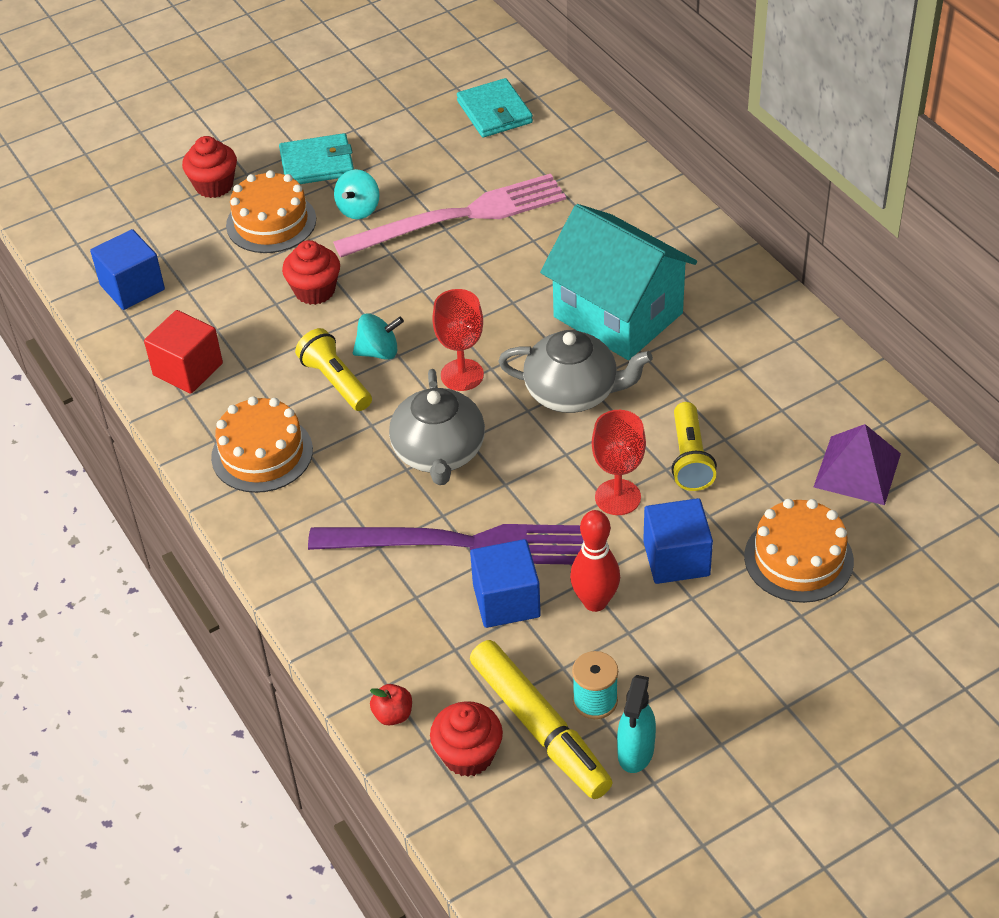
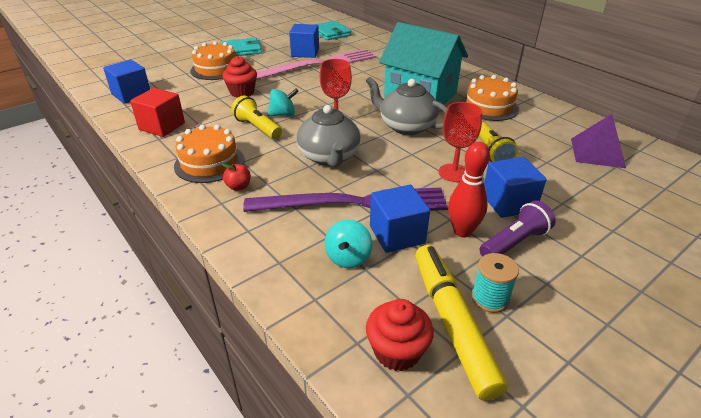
camera: 10 degrees left, 10 degrees down
red cupcake [182,136,237,198] -> none
turquoise spinning top [334,169,380,219] -> turquoise spinning top moved to [325,220,372,268]
red apple [370,684,412,725] -> red apple moved to [222,164,251,191]
yellow marker [470,640,613,799] -> yellow marker turned 150 degrees counterclockwise [415,245,508,401]
grey teapot [498,330,653,413] -> grey teapot turned 150 degrees counterclockwise [366,77,447,135]
turquoise spray bottle [617,675,656,773] -> none
orange cake [744,499,854,603] -> orange cake moved to [461,75,519,121]
none -> blue cube [289,24,319,58]
none -> purple flashlight [480,200,556,257]

